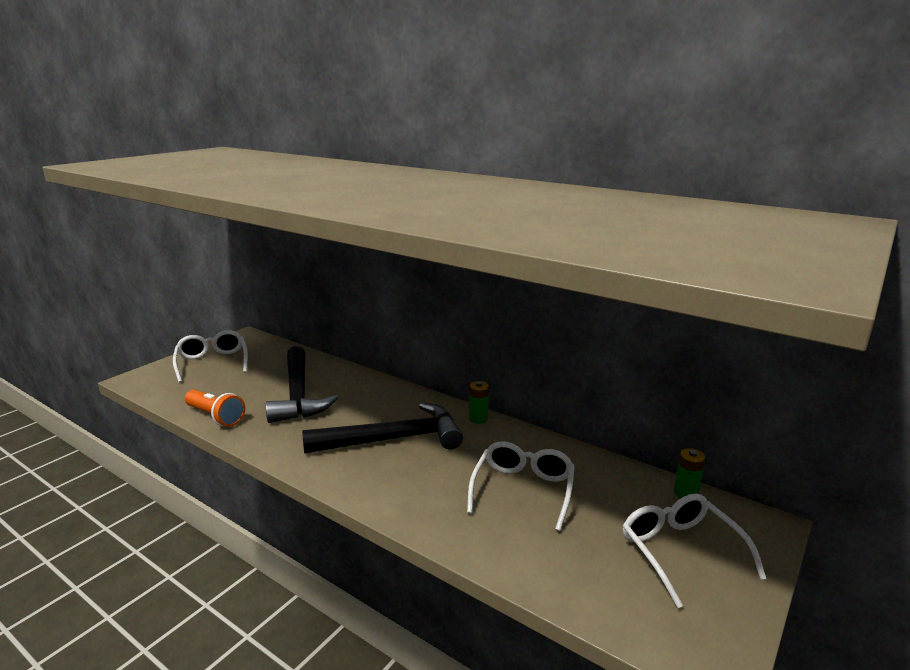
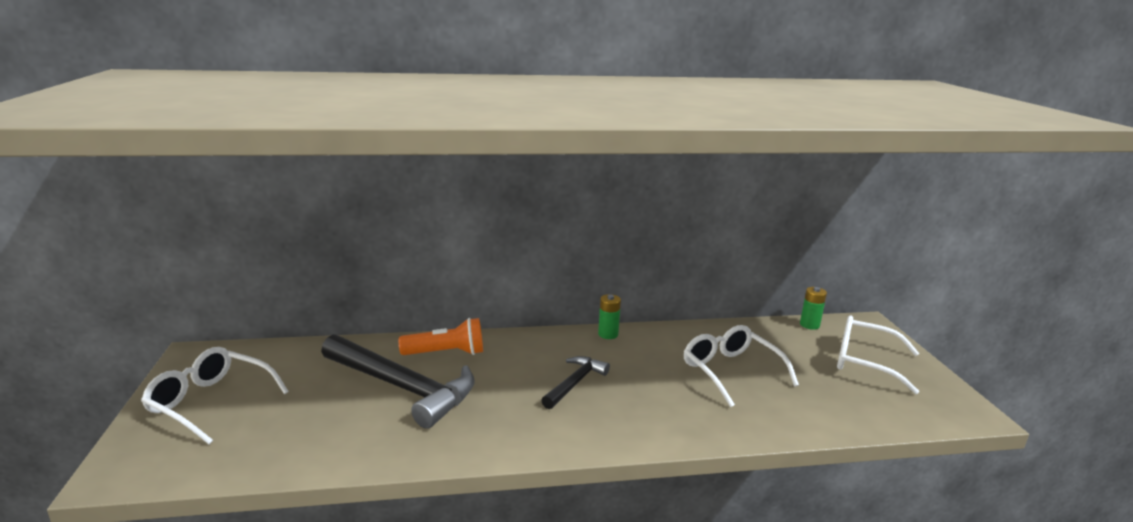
camera: 45 degrees left, 0 degrees up
orange flashlight [185,390,245,427] -> orange flashlight moved to [399,318,483,355]
black hammer [302,403,463,453] -> black hammer [541,356,610,409], size x0.52

